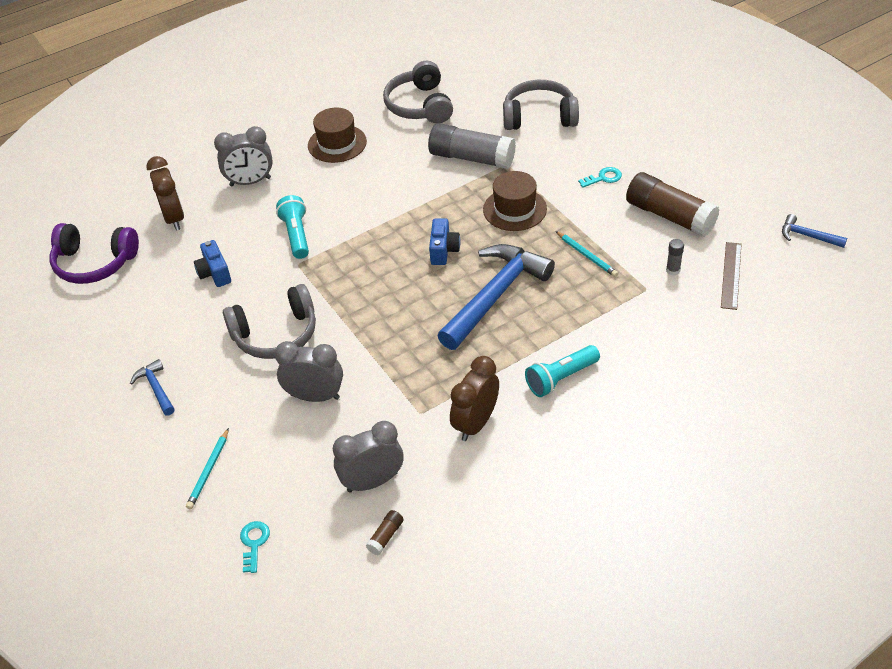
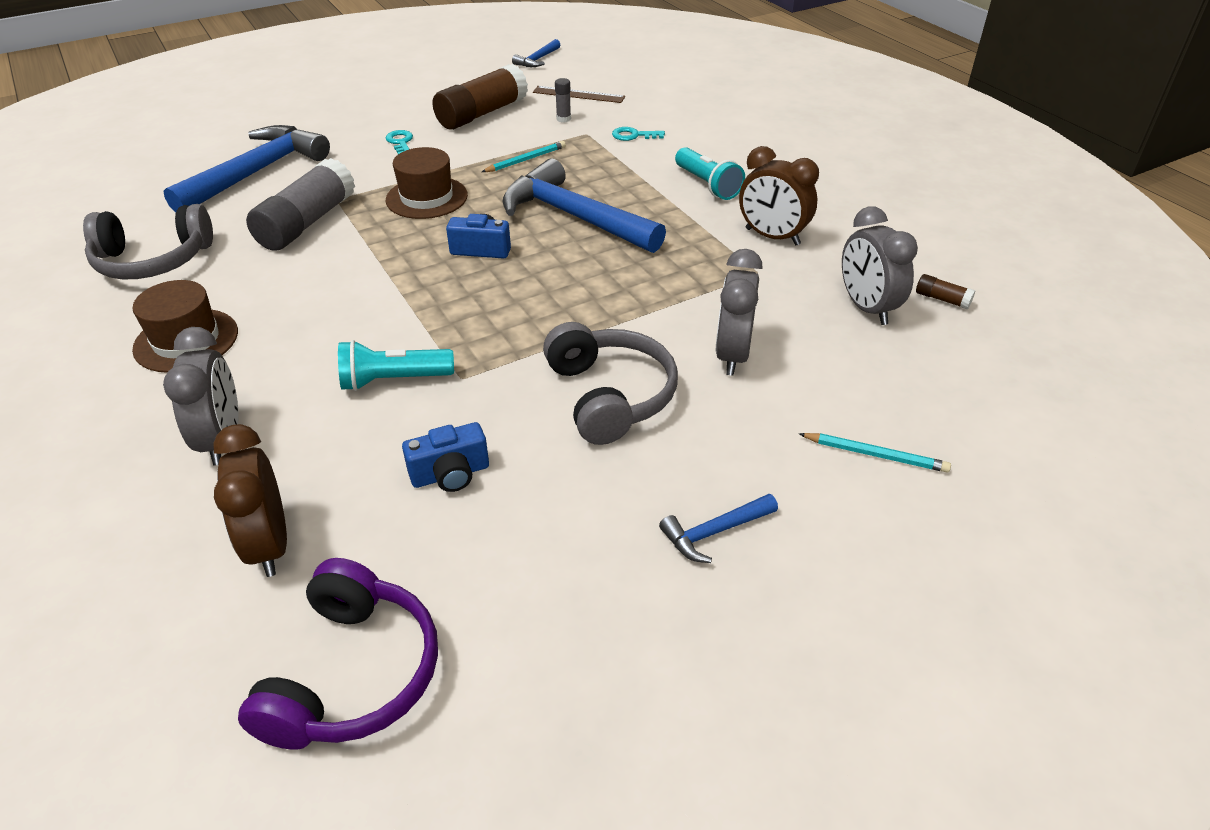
camera: 90 degrees left, 5 degrees down
brown clock [146,156,184,231] -> brown clock turned 90 degrees counterclockwise [213,424,287,577]
turquoise key [240,521,270,573] -> turquoise key moved to [612,127,665,141]
grey headphones [503,80,579,130] -> blue hammer [164,125,330,213]

